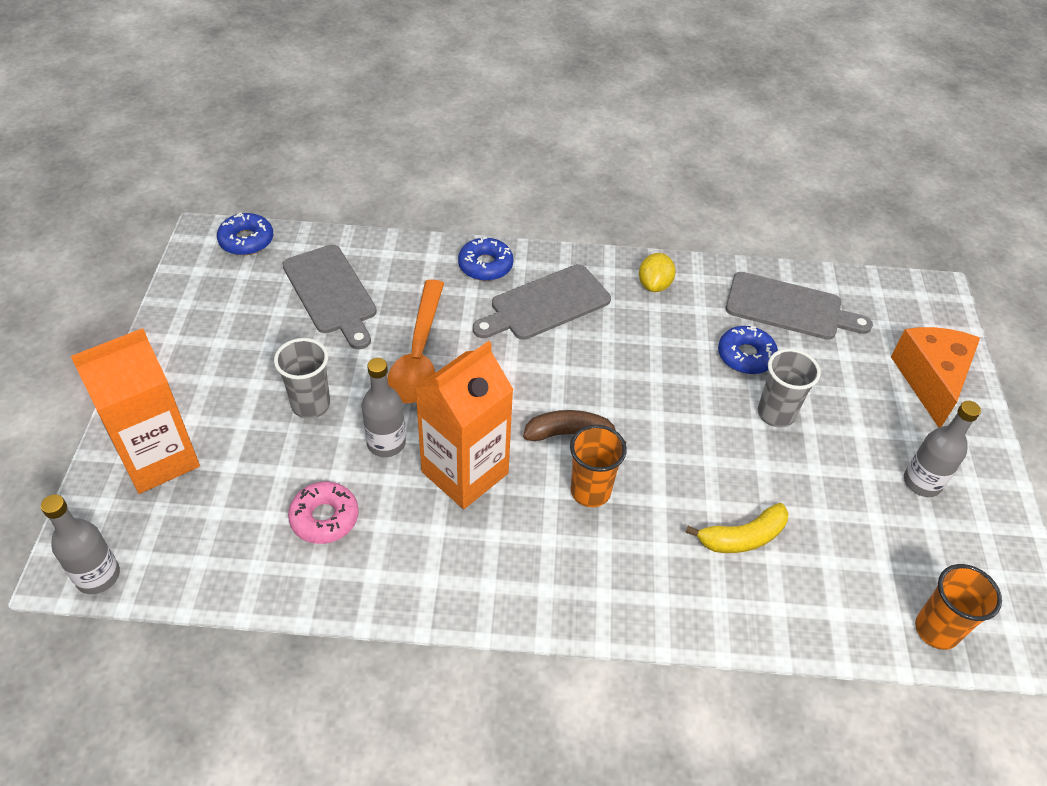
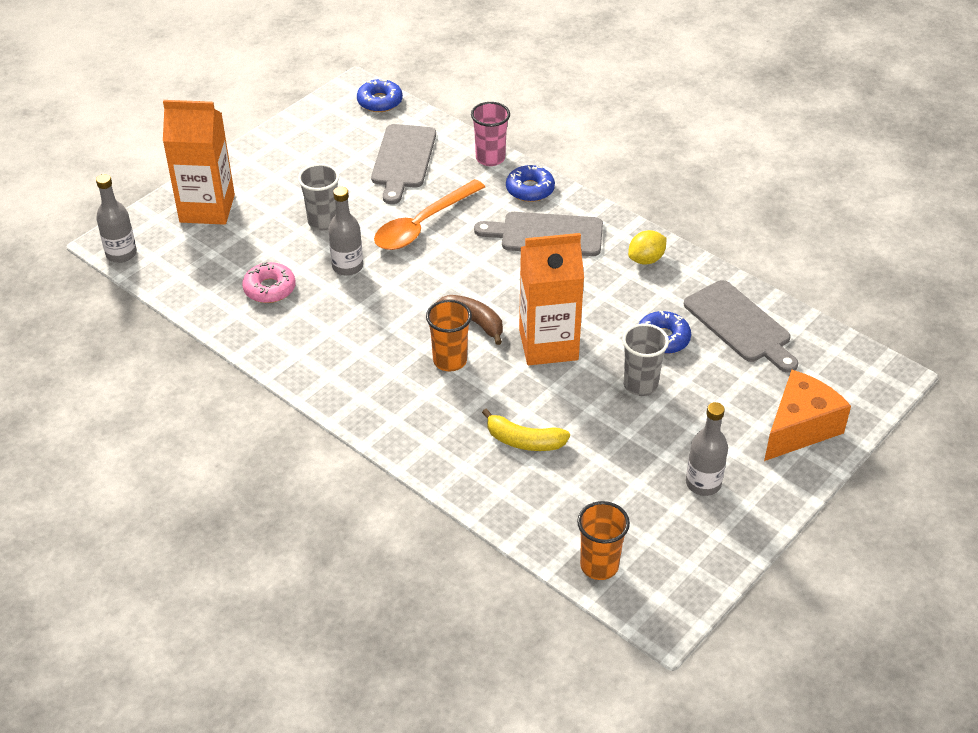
camera: 40 degrees right, 5 degrees down
orange carton [415,341,514,509] -> orange carton moved to [519,233,584,365]
none -> pink cup [471,102,510,166]

